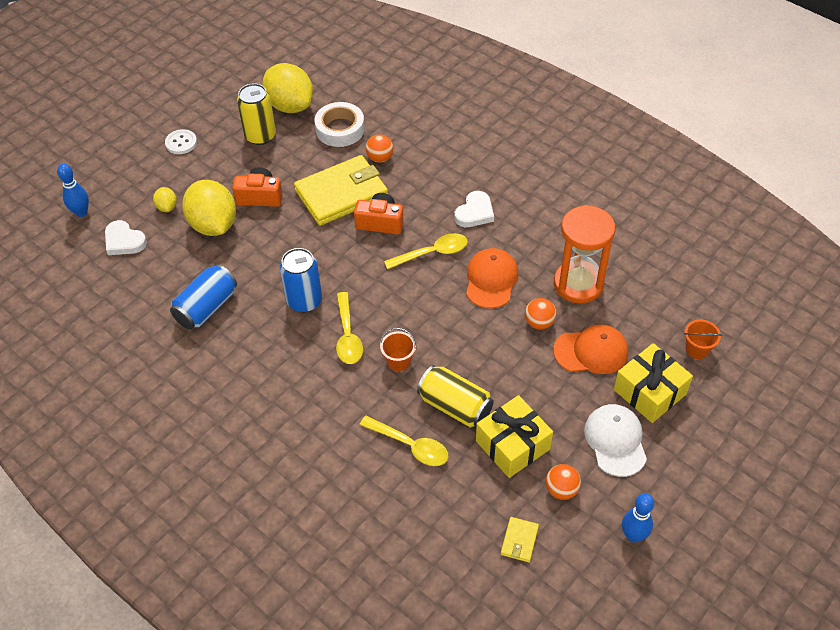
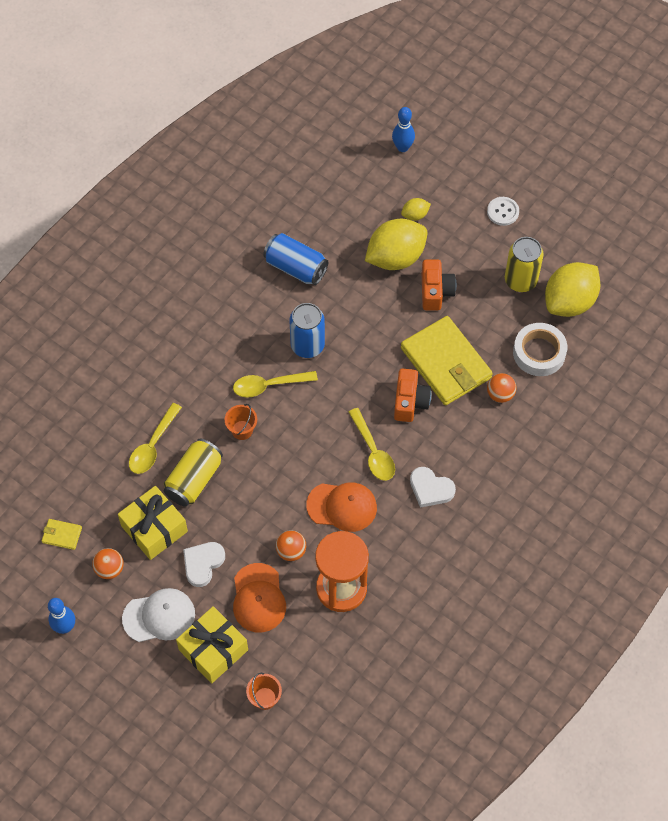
camera: 85 degrees right, 10 degrees up
white heart [105,220,147,255] -> white heart moved to [183,542,225,587]

